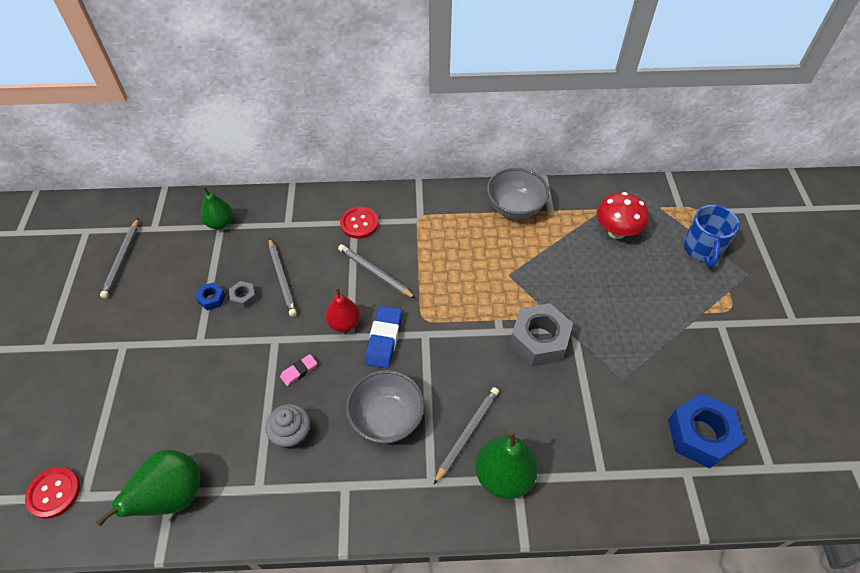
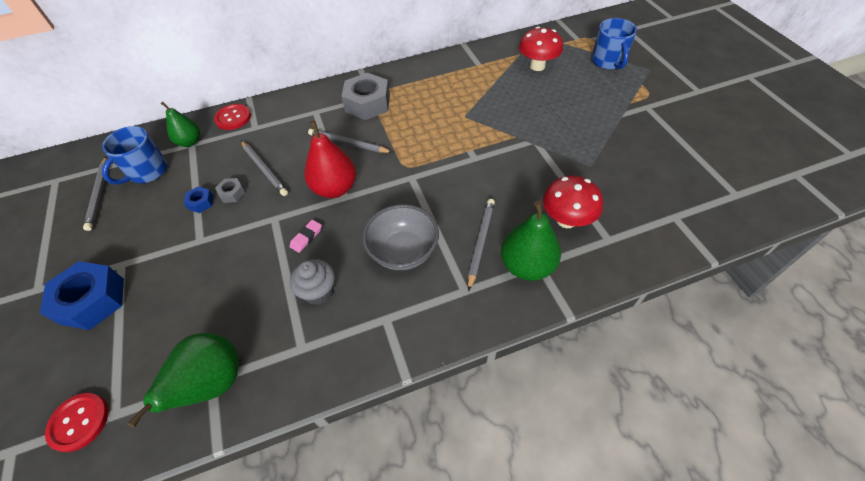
camera: 15 degrees left, 0 degrees up
red pear [325,288,360,332] -> red pear [304,120,356,198], size x1.53
red button [340,207,379,239] -> red button moved to [214,104,251,130]
blue eraser [365,306,402,368] -> none
grey bowl [487,168,549,219] -> none
grey nut [510,303,573,366] -> grey nut moved to [341,73,390,120]
blue nut [668,393,745,468] -> blue nut moved to [40,261,124,330]
none -> blue mug [102,126,167,185]
none -> red mushroom [543,176,603,228]

